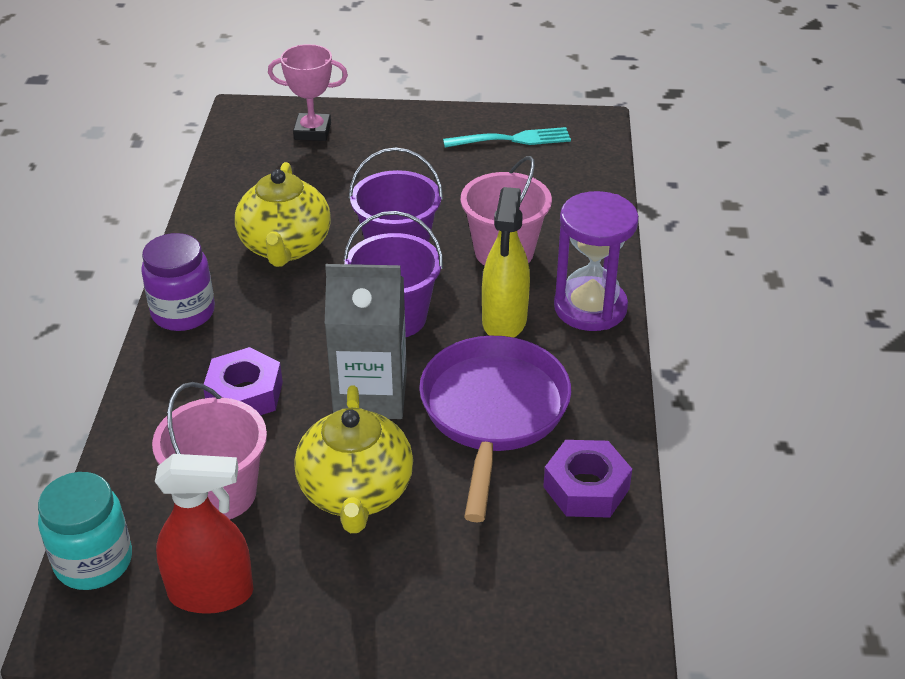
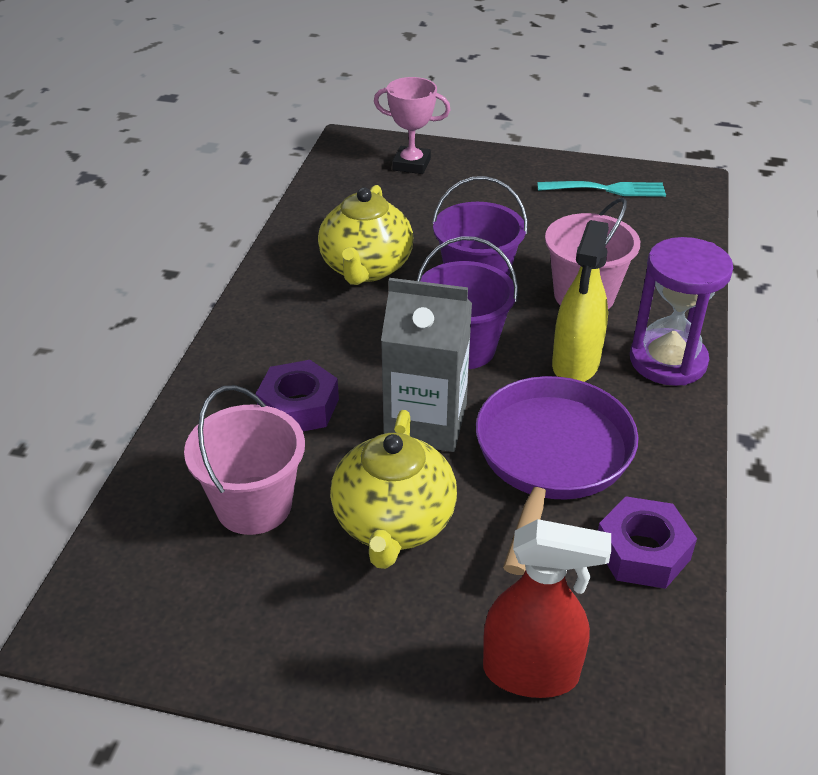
camera: 10 degrees right, 0 degrees up
turquoise jar [38,472,132,590] -> none
purple jar [141,233,215,331] -> none
red spray bottle [155,454,253,614] -> red spray bottle moved to [483,519,611,698]

